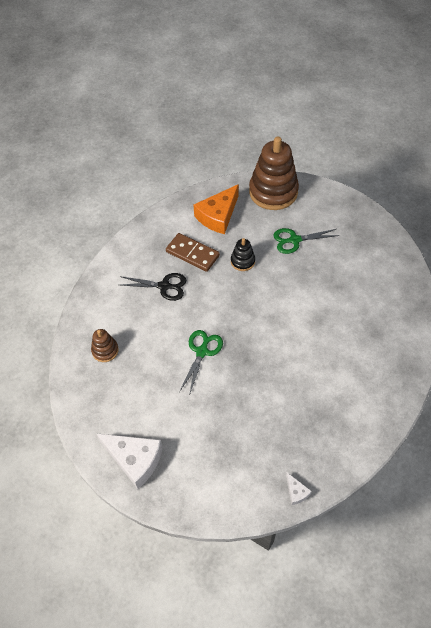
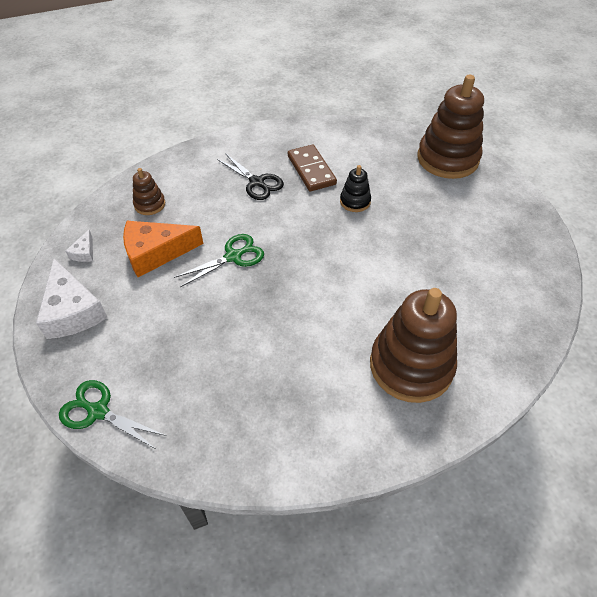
camera: 35 degrees right, 5 degrees down
orange cheese [194,184,239,234] -> orange cheese moved to [123,221,203,277]
green scissors [273,228,340,254] -> green scissors moved to [59,380,166,449]
white cheese [286,473,312,505] -> white cheese moved to [65,230,93,262]
none -> brown stacking toy [370,288,457,403]

